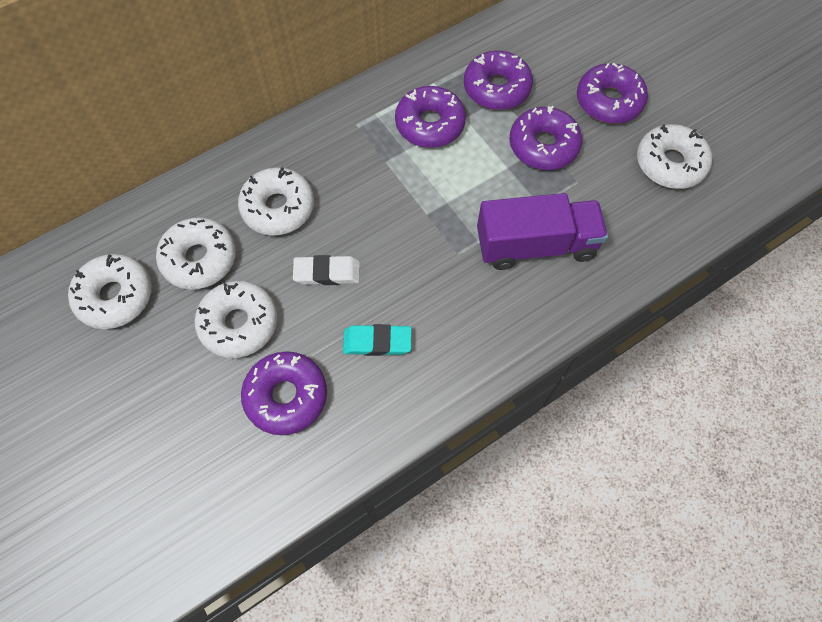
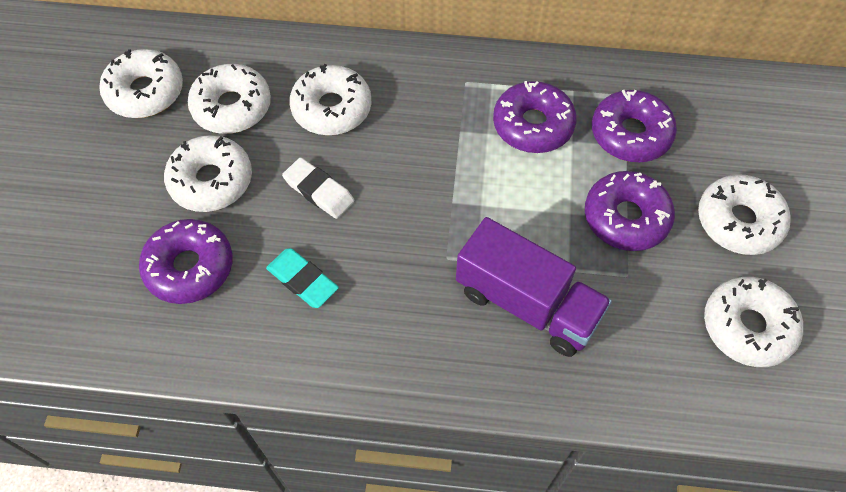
camera: 40 degrees right, 5 degrees down
purple donut [577,63,648,124] -> white donut [698,174,791,255]

